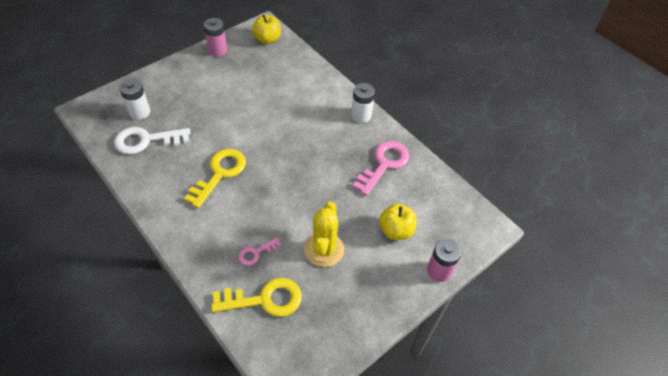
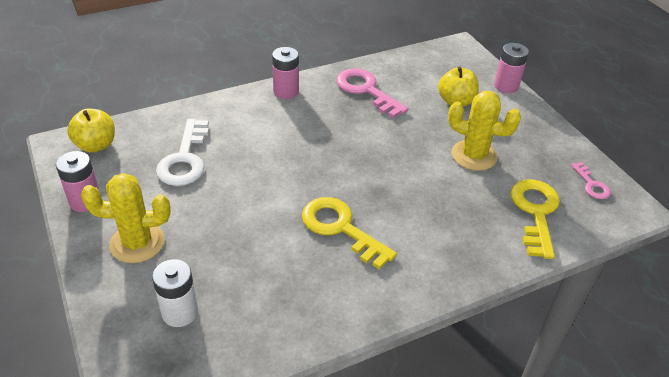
camera: 75 degrees left, 10 degrees down
white key [114,127,191,154] -> white key moved to [156,119,209,186]
pink key [238,238,282,266] -> pink key moved to [571,162,611,199]
white battery [351,83,375,123] -> pink battery [272,47,299,99]
none -> yellow cactus [81,173,171,263]

